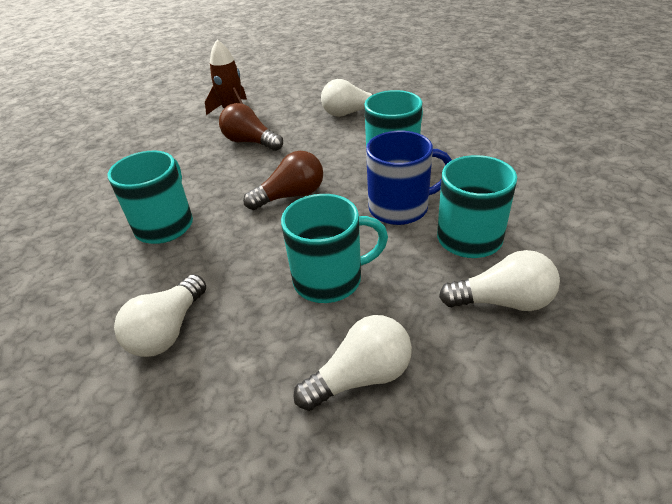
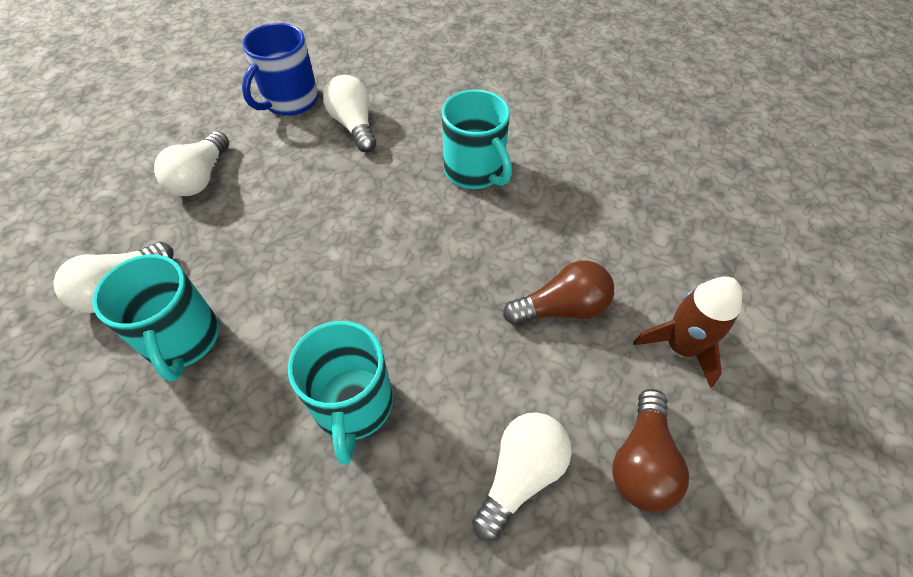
camera: 130 degrees right, 15 degrees up
brown light bulb [243,151,323,210] -> brown light bulb moved to [612,389,689,512]
turquoise mug [281,194,388,303] -> none
blue mug [366,131,452,225] -> blue mug moved to [242,23,318,116]

